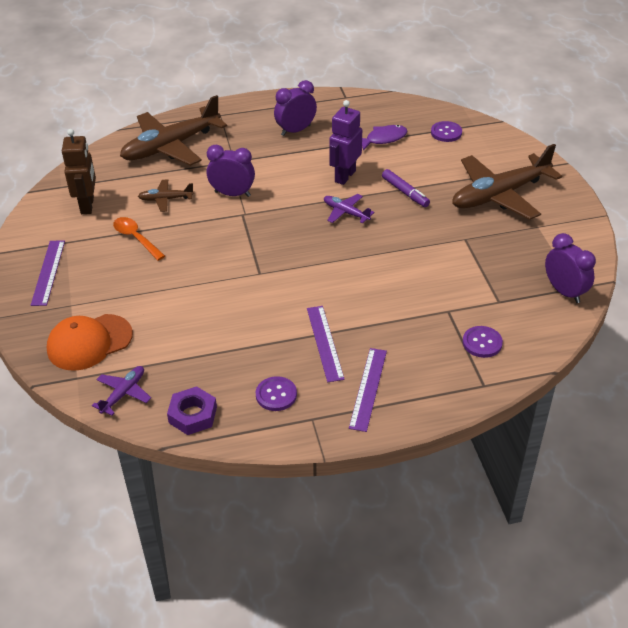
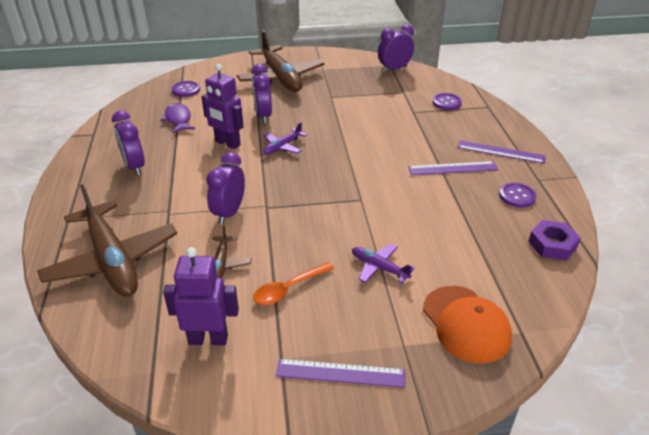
camera: 85 degrees left, 5 degrees down
brown robot [62,129,96,214] -> purple robot [163,247,239,345]
purple plane [92,366,151,416] -> purple plane moved to [352,244,415,283]
purple marker [382,169,430,207] -> purple clock [251,64,272,123]

